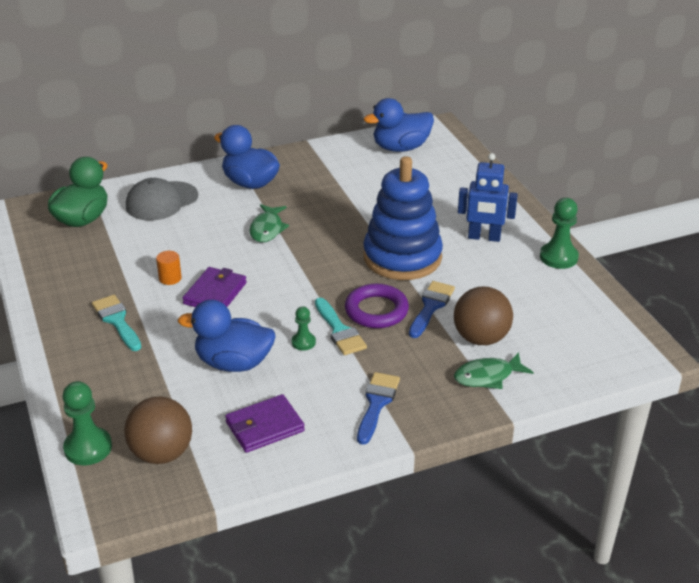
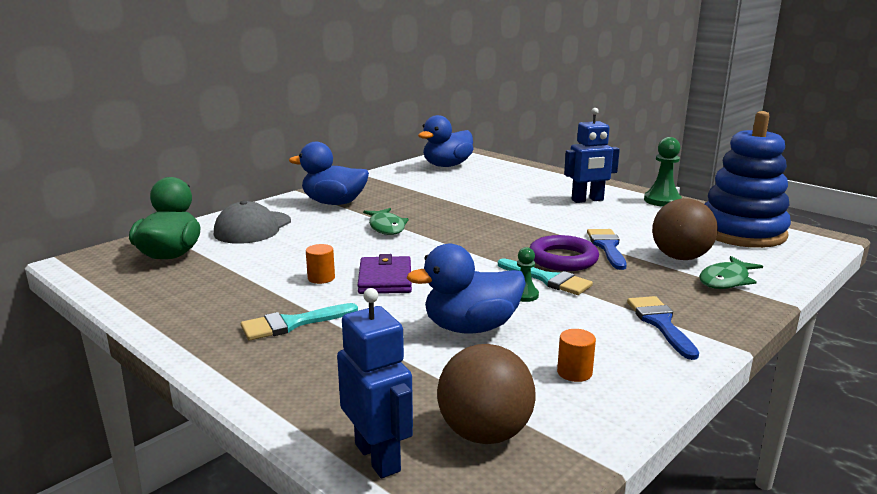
camera: 25 degrees left, 15 degrees down
green pawn [62,381,112,465] -> blue robot [337,288,413,478]
turquoise brush [92,295,142,351] -> turquoise brush turned 60 degrees counterclockwise [241,303,358,340]
purple wallet [225,394,305,453] -> orange cylinder [557,329,596,382]
blue stacking toy [363,156,443,280] -> blue stacking toy moved to [705,111,791,248]

